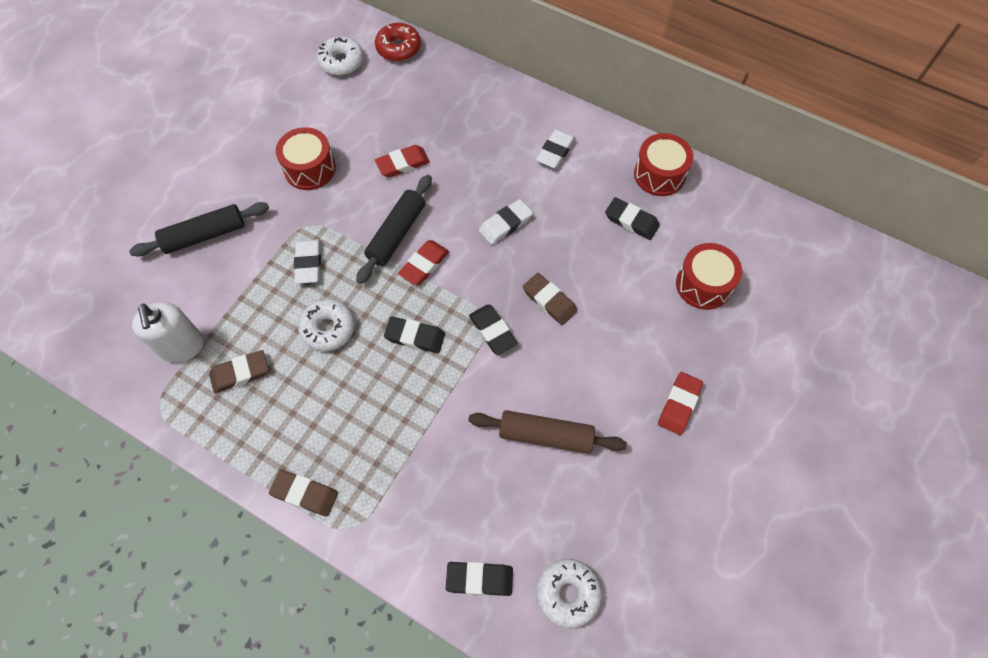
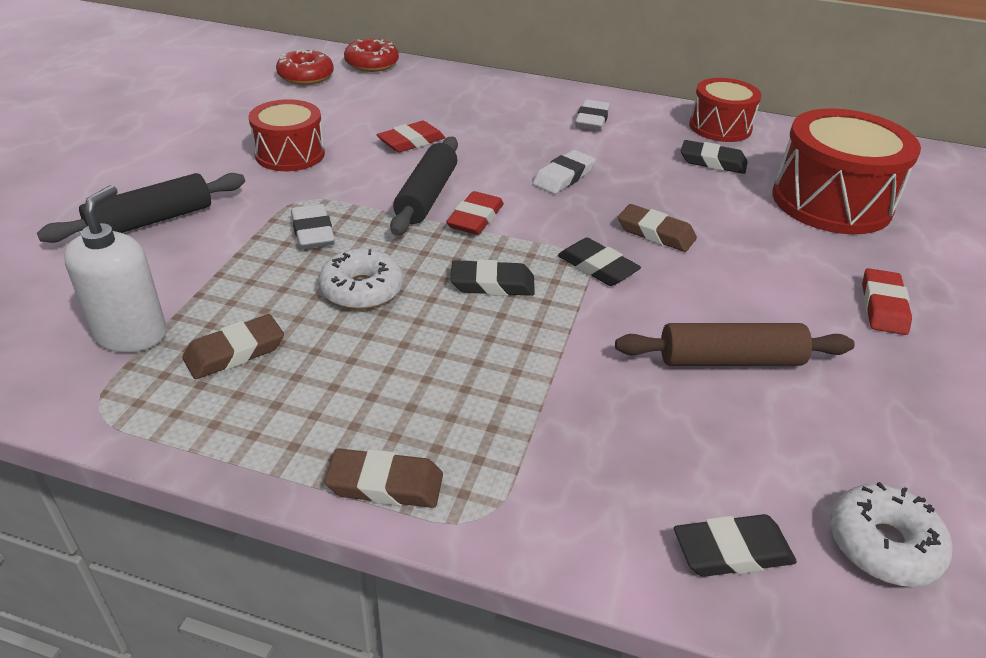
camera: 15 degrees left, 25 degrees down
white soap dispenser [132,302,204,363] -> white soap dispenser turned 135 degrees counterclockwise [64,185,167,352]
white donut [317,36,364,76] -> red donut [276,49,334,85]
red drum [676,243,742,310] -> red drum [772,108,921,234], size x1.64

